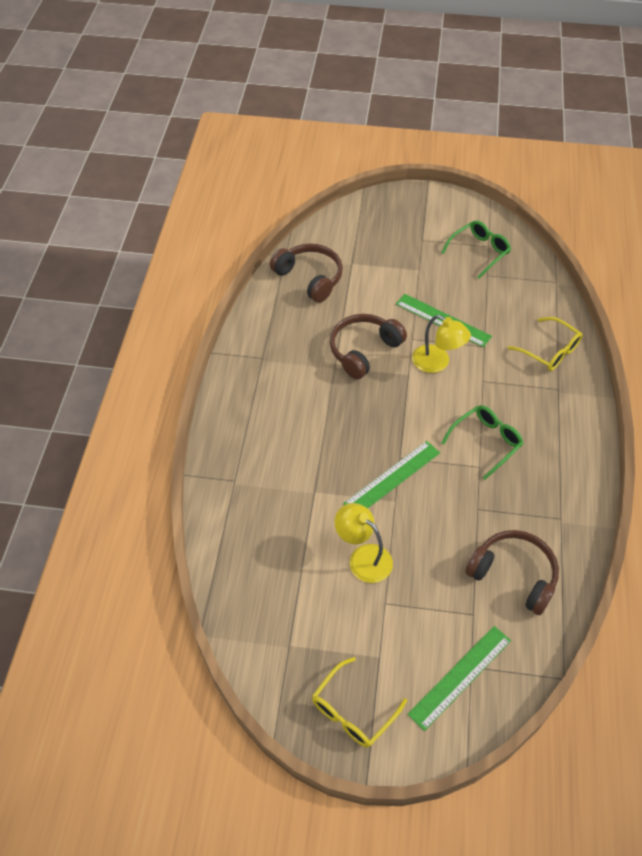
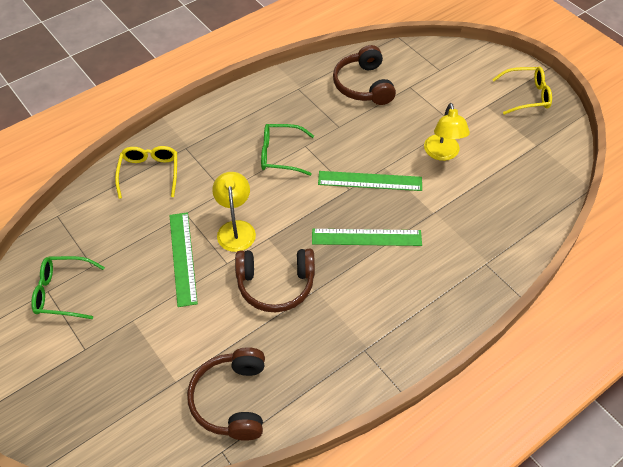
camera: 135 degrees left, 0 degrees up
green ruler [408,626,511,731] -> green ruler moved to [312,229,422,246]

